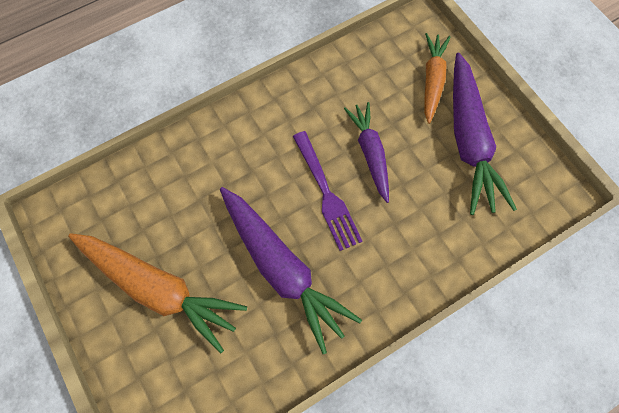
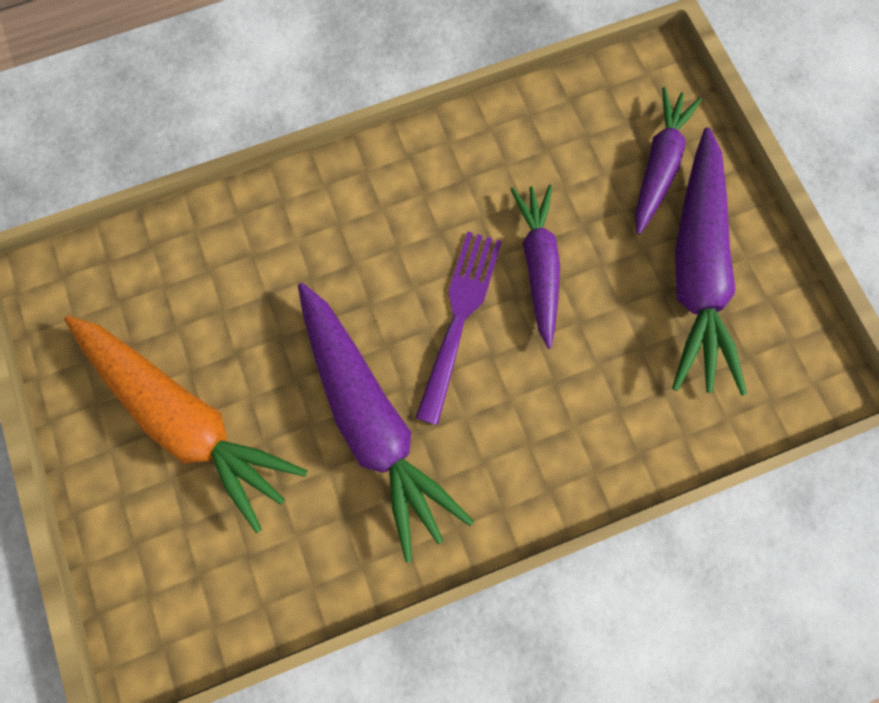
camera: 10 degrees right, 5 degrees up
purple fork [293,131,362,251] -> purple fork turned 150 degrees counterclockwise [415,232,502,425]
orange carrot [424,33,451,124] -> purple carrot [635,87,702,235]

